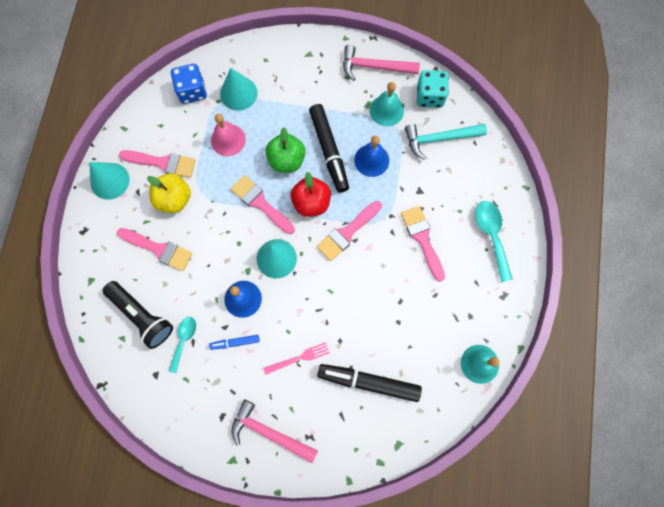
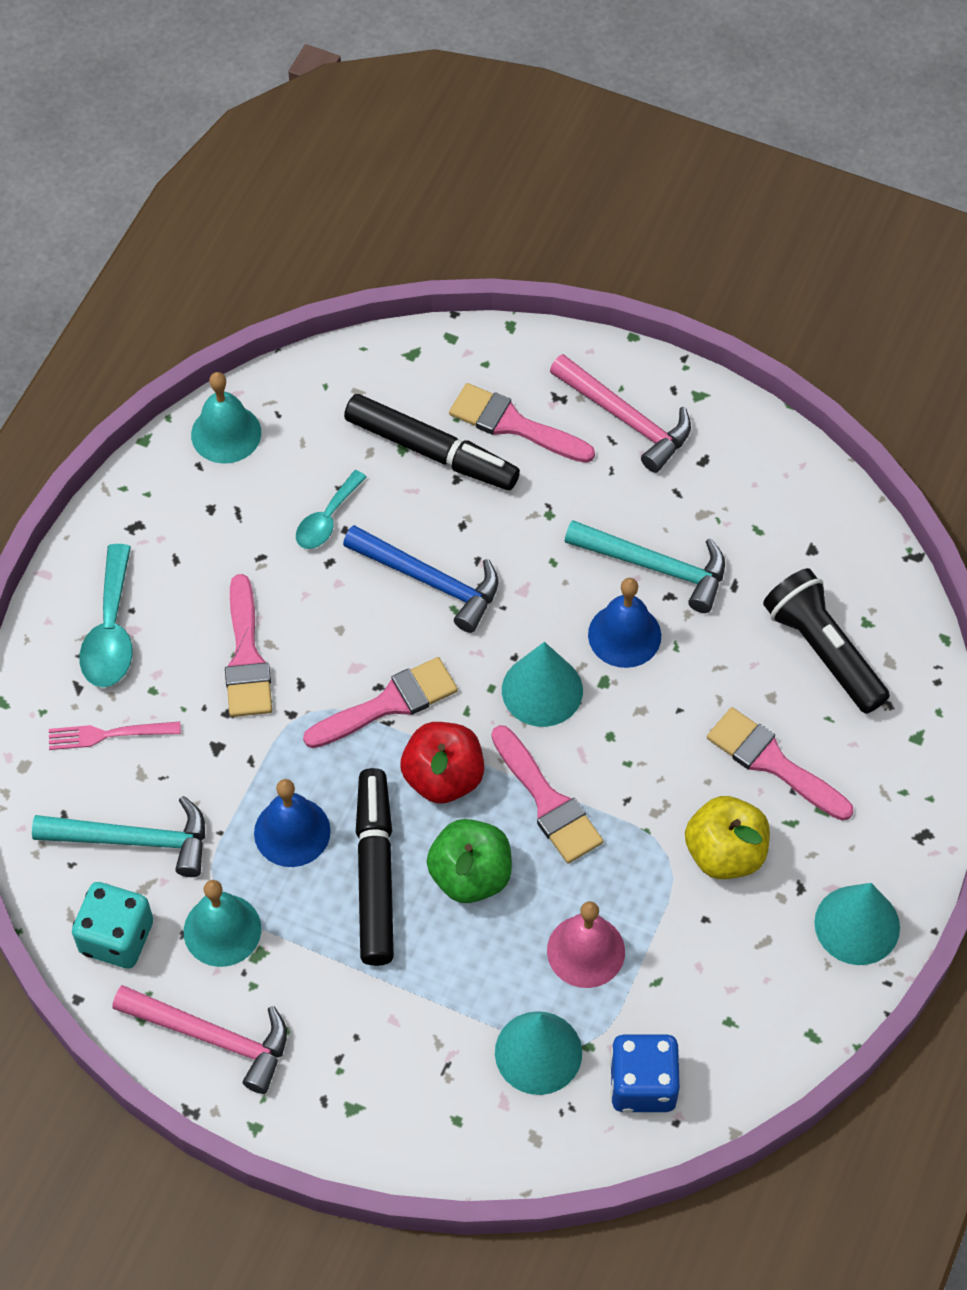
camera: 165 degrees left, 15 degrees down
pink brush [119,150,196,178] -> pink brush moved to [449,383,595,463]
turquoise spoon [169,317,196,373] -> turquoise spoon moved to [296,470,367,549]
blue marker [209,335,259,350] -> turquoise hammer [565,520,725,613]
pink fork [263,342,330,375] -> pink fork moved to [49,722,181,750]
none -> blue hammer [343,525,498,633]

